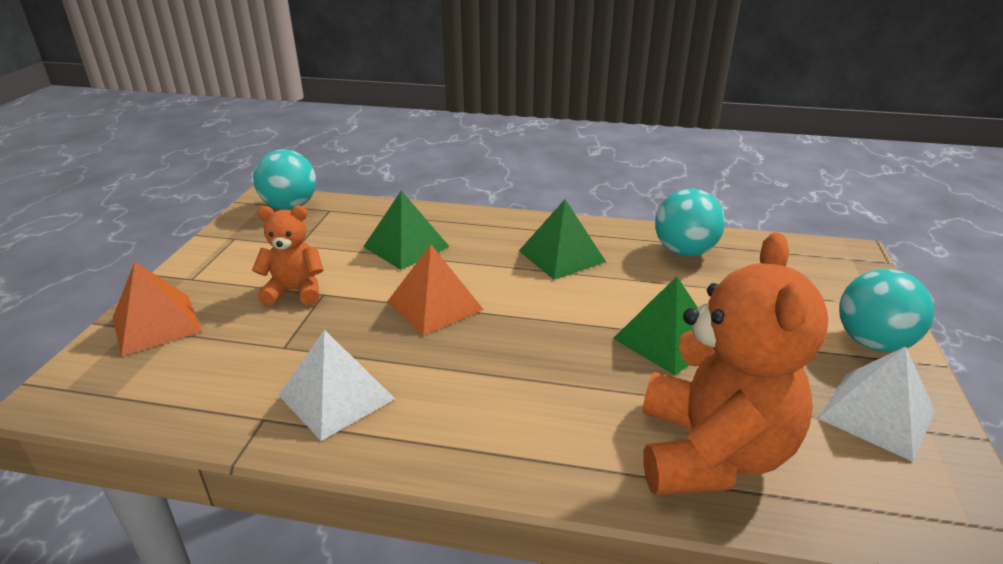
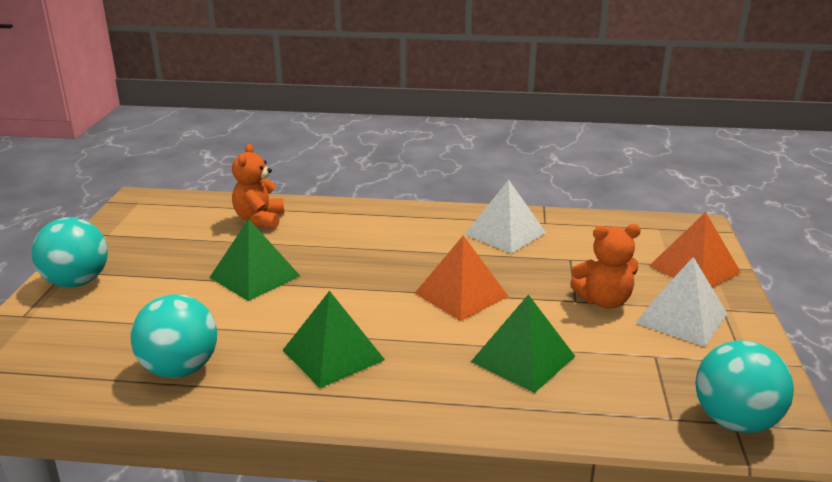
camera: 175 degrees right, 5 degrees down
orange teddy bear [643,232,828,495] -> orange teddy bear [232,144,284,229], size x0.54
white pyramid [818,346,935,462] -> white pyramid moved to [636,257,727,347]

